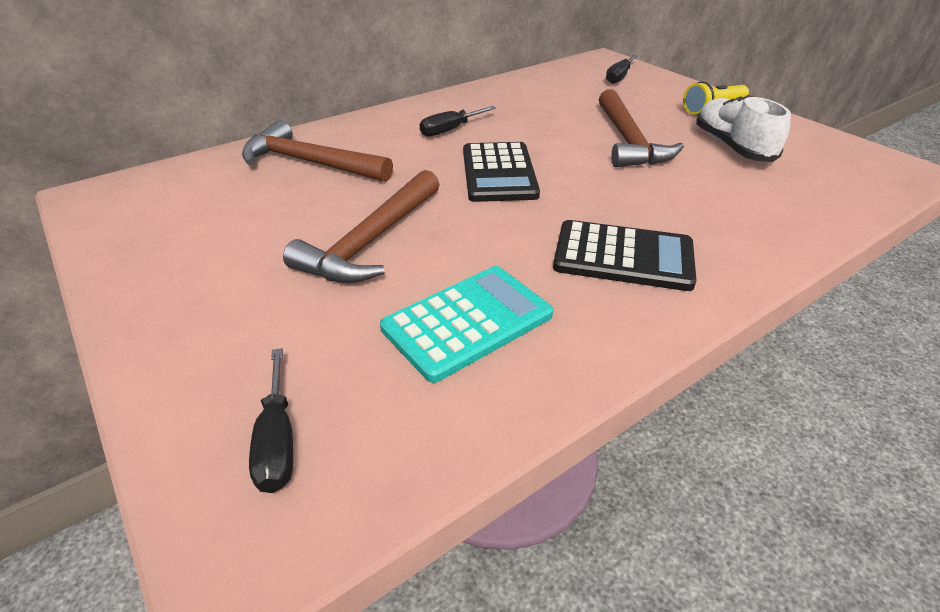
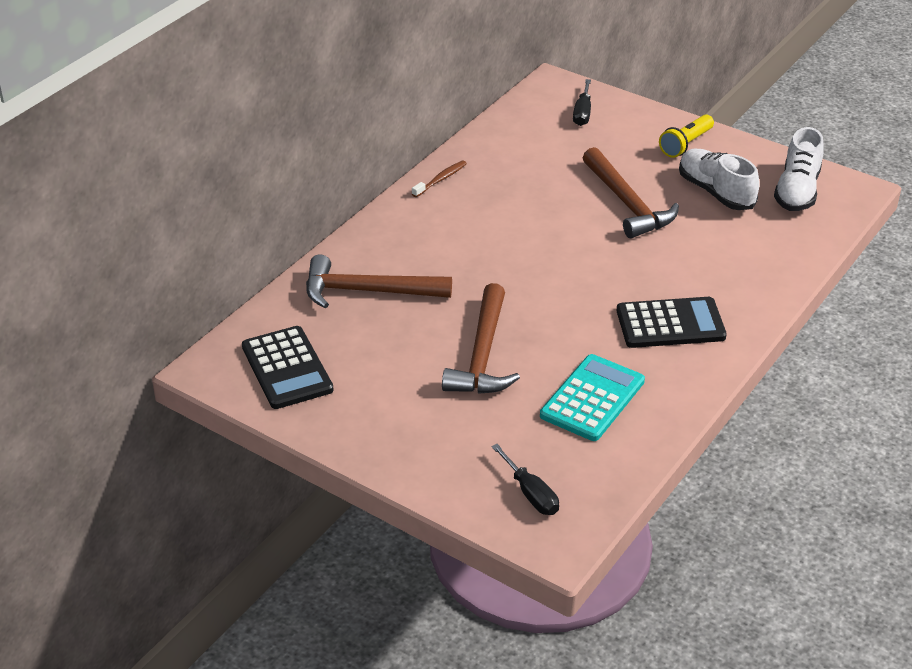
camera: 20 degrees left, 0 degrees up
black screwdriver [419,106,496,137] -> none
black calculator [463,142,540,202] -> black calculator moved to [242,326,334,409]
none -> brown toothbrush [412,160,467,197]
none -> white shoe [774,127,824,211]

